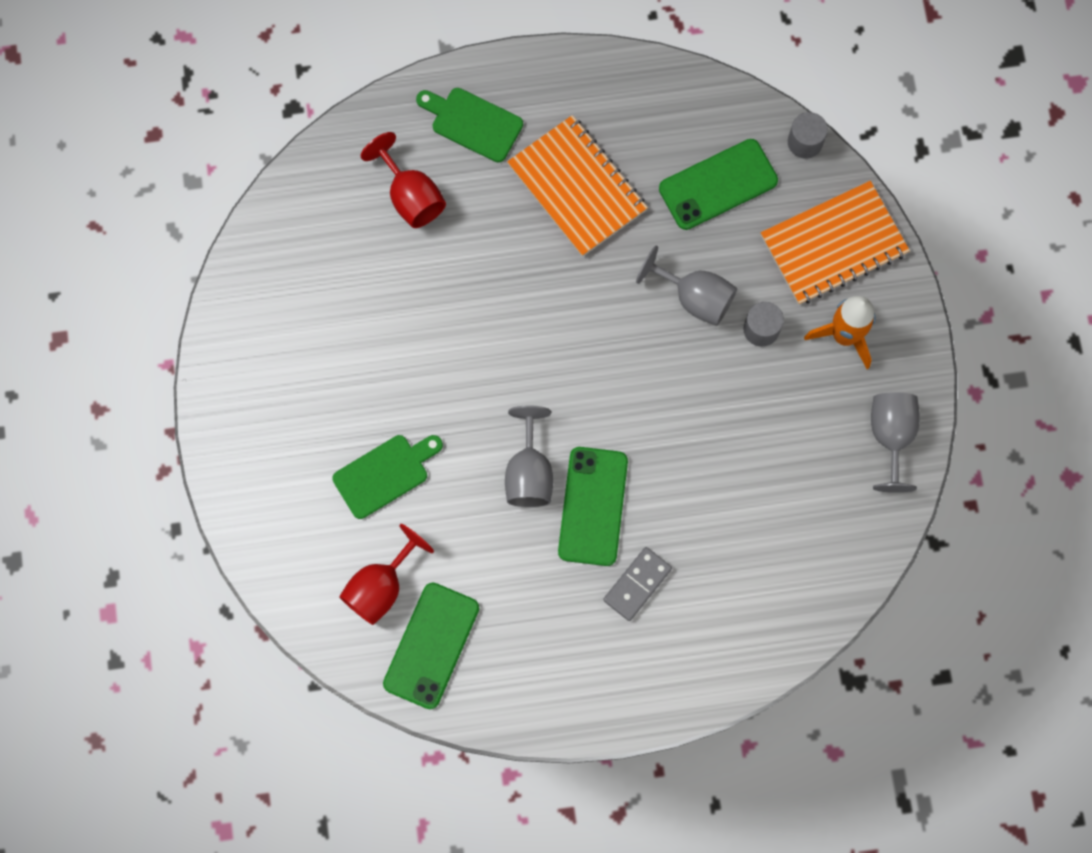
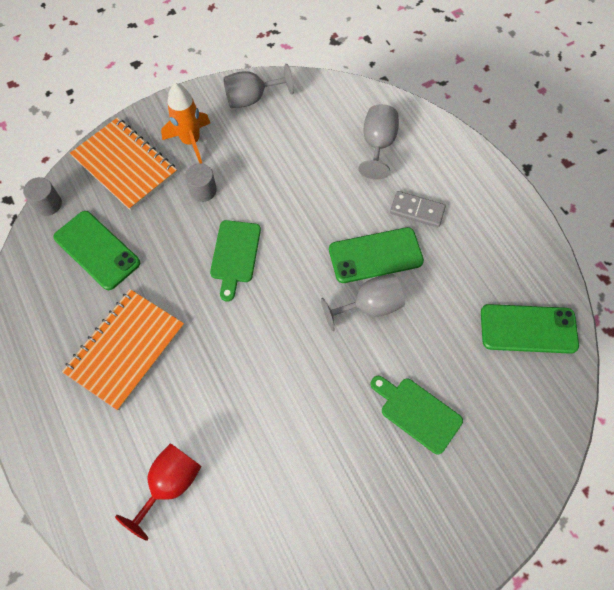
camera: 110 degrees left, 10 degrees down
red goblet [339,524,434,625] -> none
green cutting board [416,88,523,163] -> green cutting board moved to [210,220,261,302]
grey goblet [636,246,737,326] -> grey goblet moved to [358,104,399,179]

